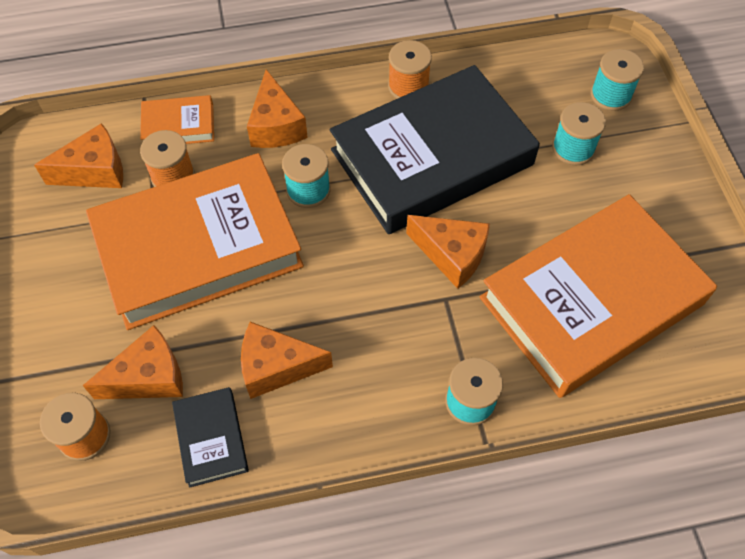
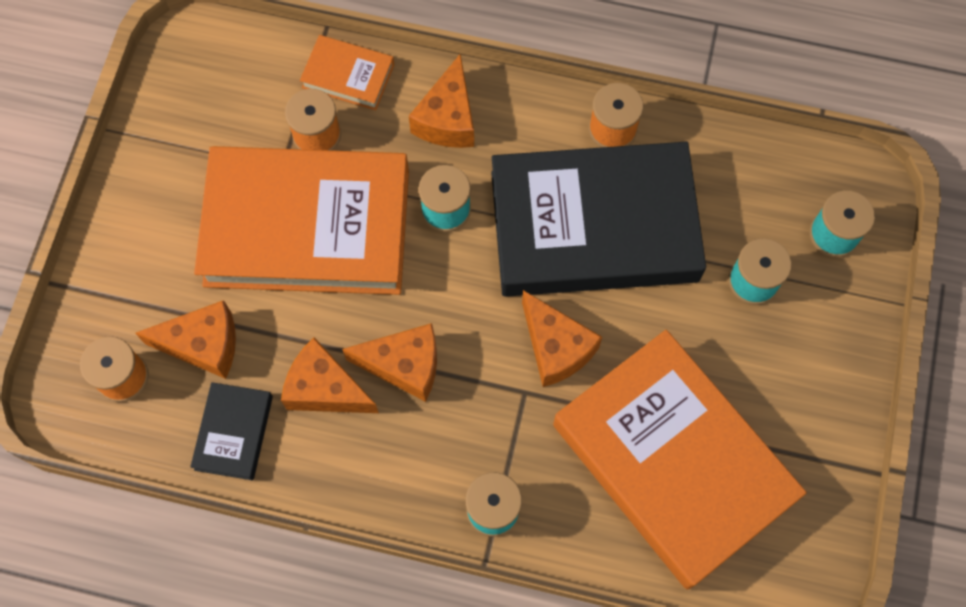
camera: 25 degrees right, 10 degrees up
orange cheese [34,123,123,188] -> orange cheese moved to [342,323,437,402]
orange book [480,194,717,398] -> orange book turned 60 degrees clockwise [553,330,807,590]

